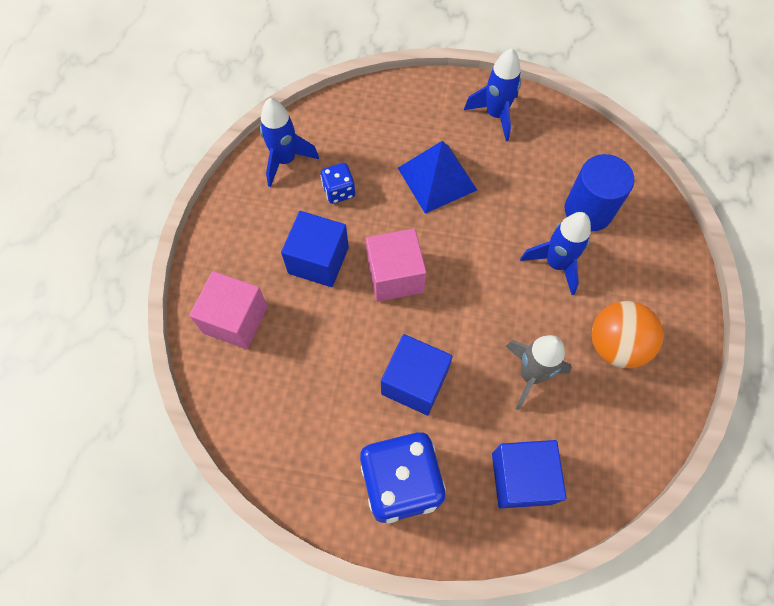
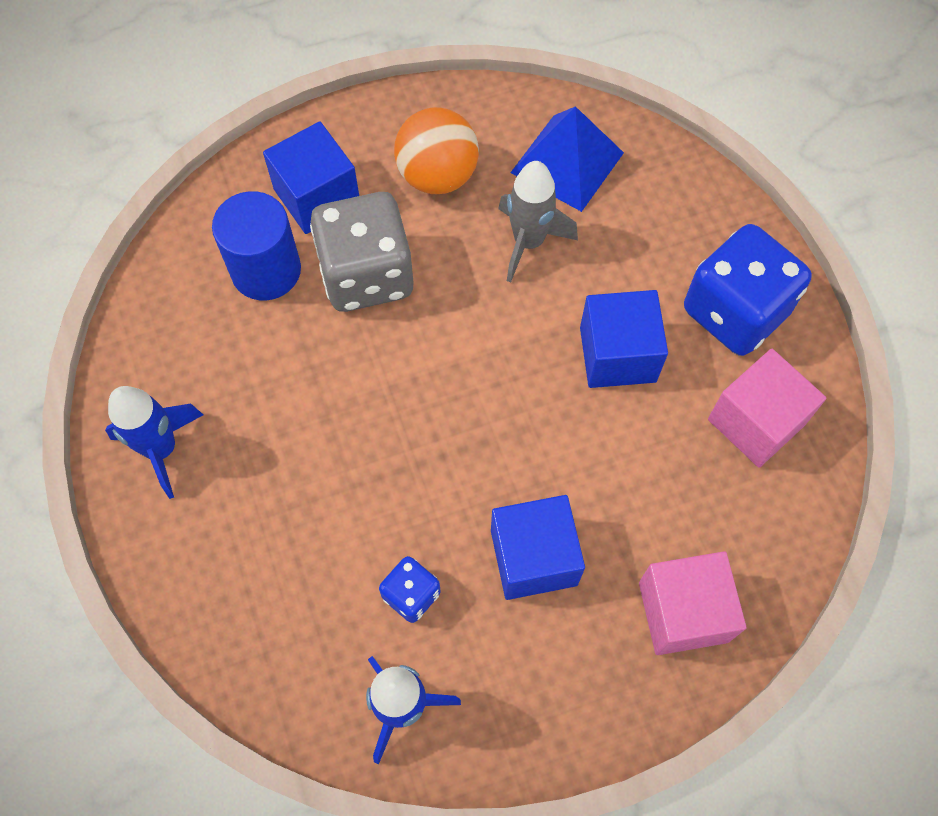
camera: 120 degrees left, 0 degrees up
pink cube [366,228,426,302] -> pink cube moved to [708,349,826,468]
blue pyramid [398,141,477,213] -> blue pyramid moved to [510,106,624,212]
blue cube [492,440,567,509] -> blue cube moved to [263,121,359,234]
blue rocket [520,212,591,295] -> grey dice [310,192,413,312]

